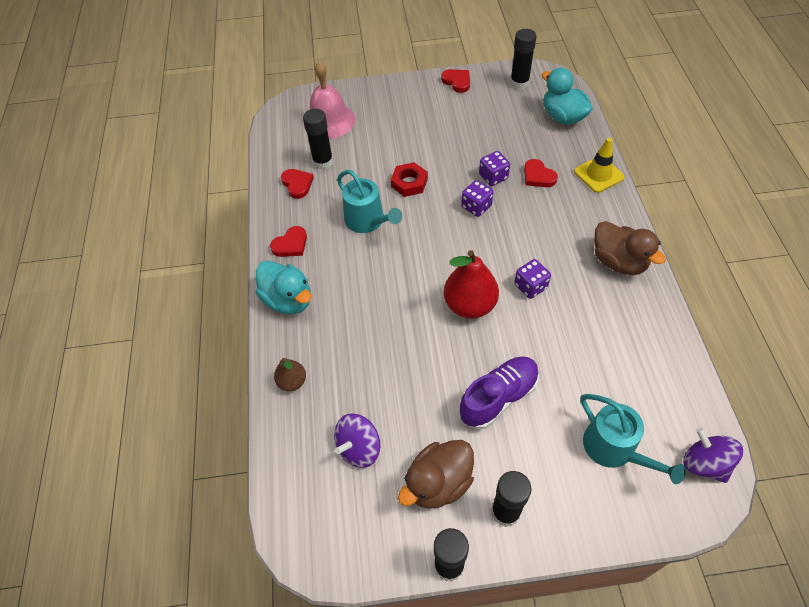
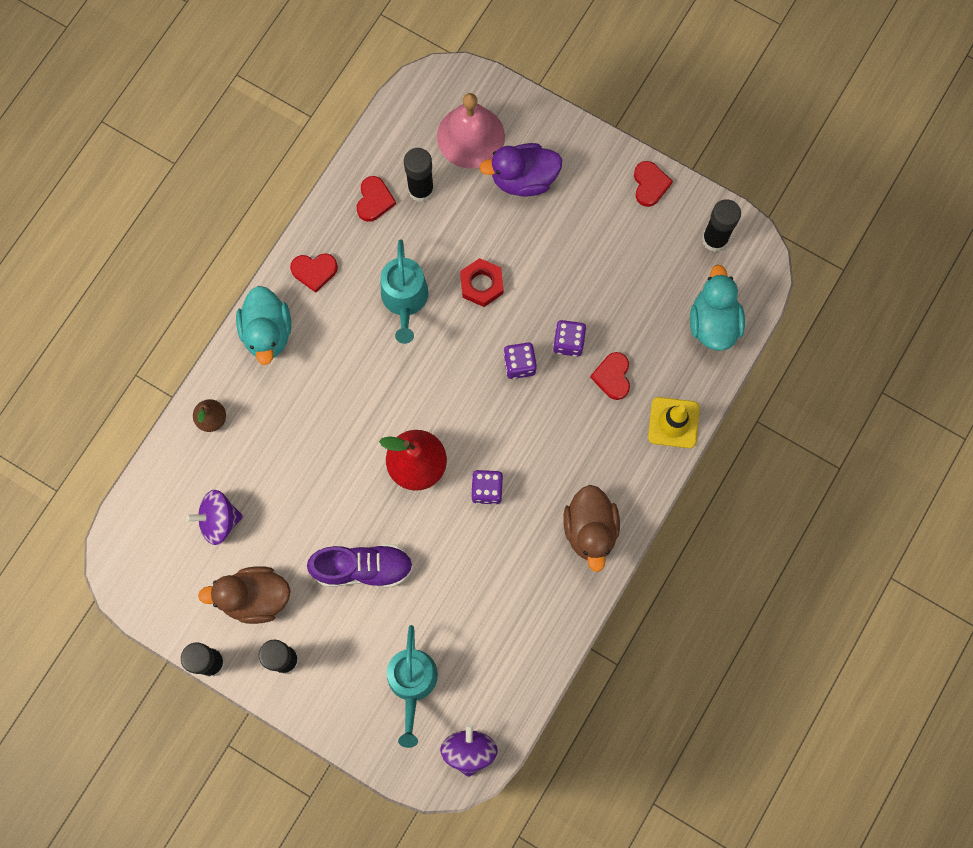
camera: 35 degrees right, 20 degrees up
none -> purple duck [479,143,562,197]

